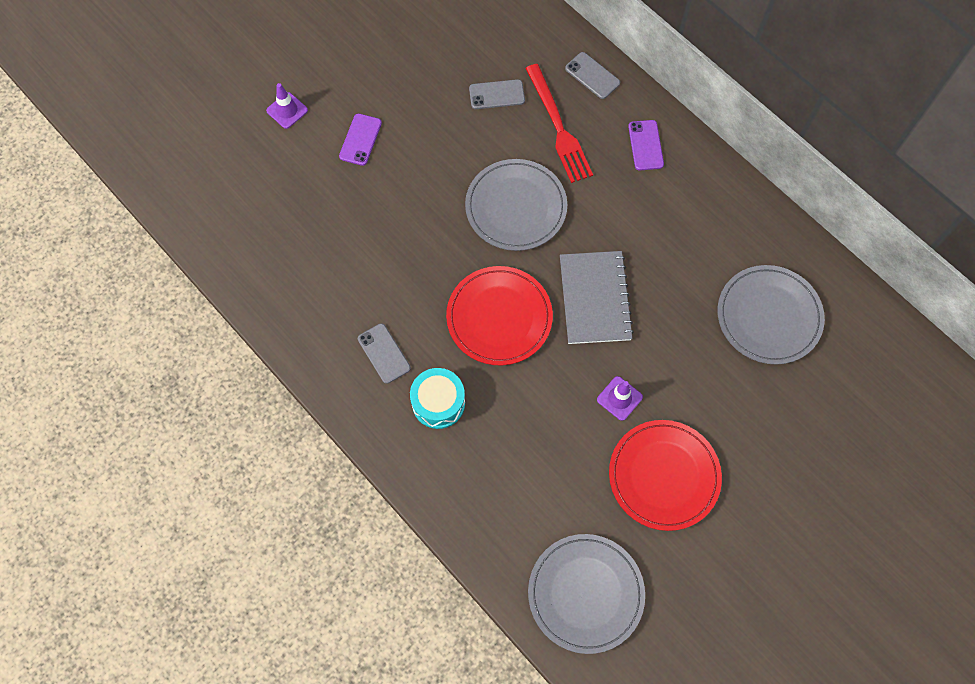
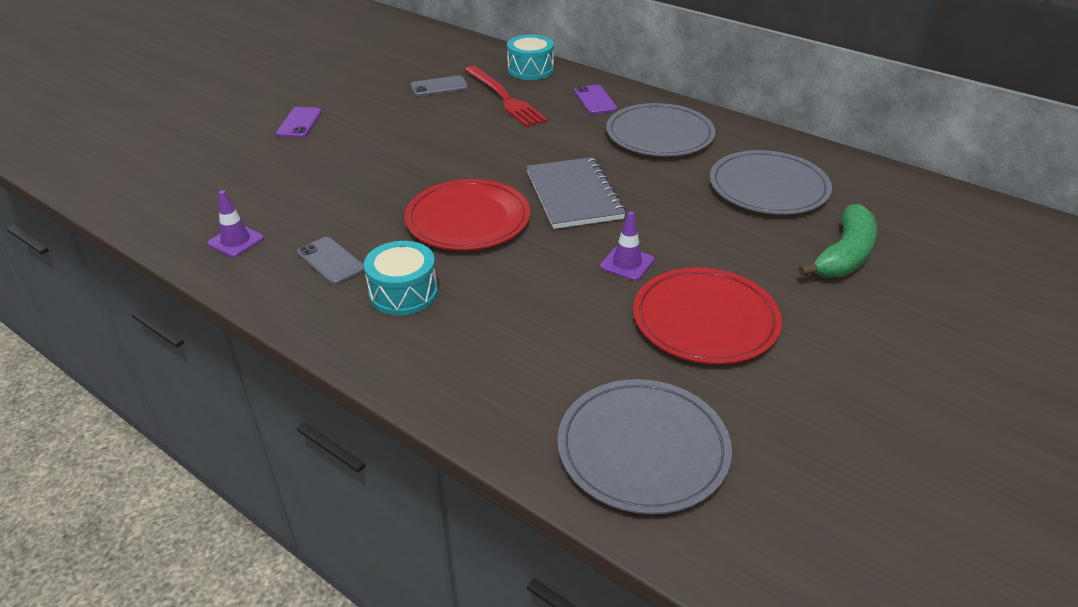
camera: 10 degrees left, 30 degrees down
purple traffic cone [266,83,308,129] -> purple traffic cone moved to [207,190,264,257]
grey plate [465,159,567,251] -> grey plate moved to [606,103,716,157]
grey phone [565,52,620,99] -> turquoise drum [507,34,554,80]
none -> green banana [799,204,877,278]

